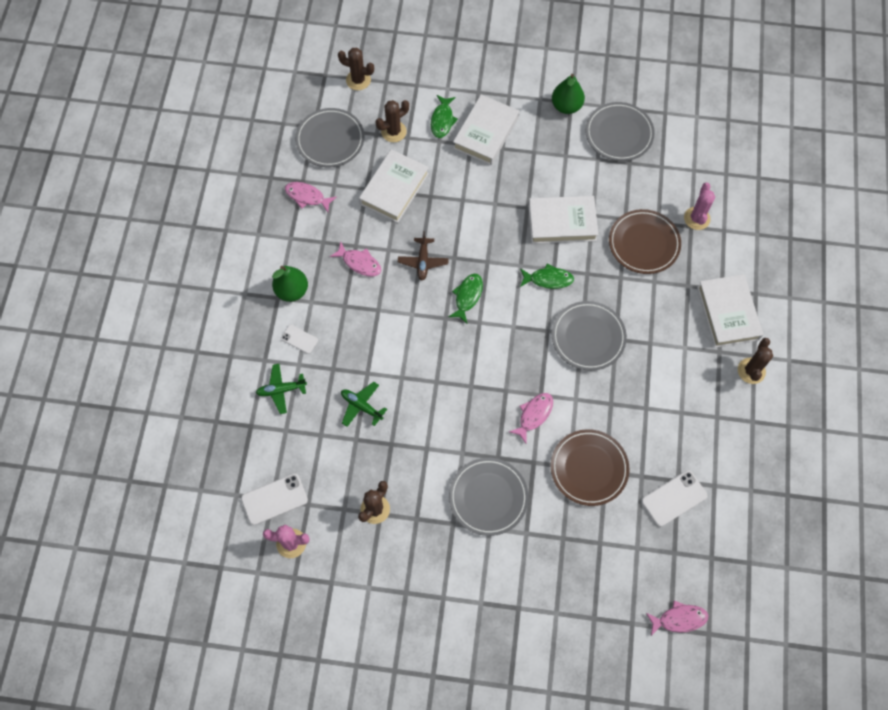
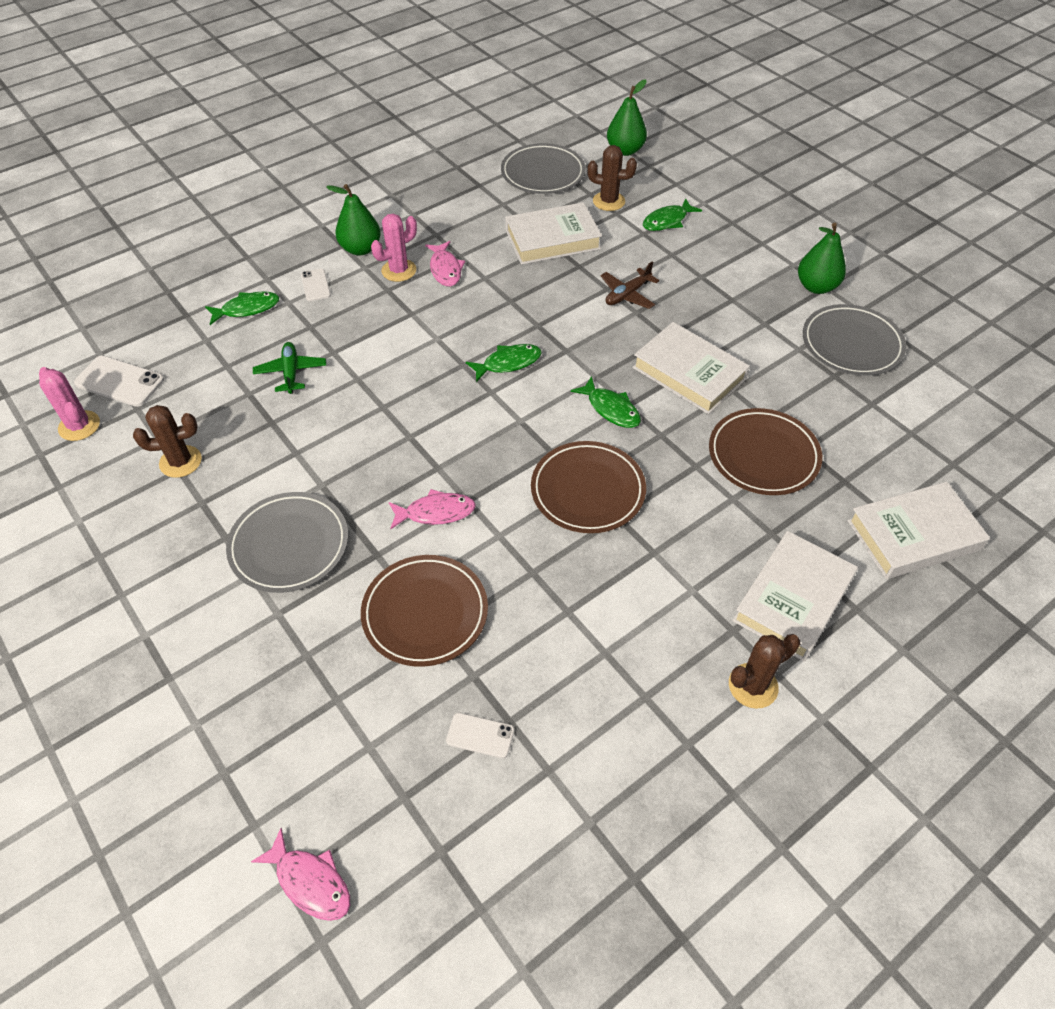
camera: 45 degrees right, 15 degrees down
green plane [256,364,307,414] -> green fish [205,291,279,325]
pink fish [285,182,336,212] -> none
brown cactus [338,48,374,90] -> green pear [607,79,647,156]
brown plane [398,231,449,280] -> brown plane moved to [601,261,659,309]
white book [453,95,519,165] -> white book moved to [847,482,990,579]
grey plate [552,301,627,371] -> brown plate [531,441,646,533]
white phone [641,470,707,527] -> white phone [446,713,514,758], size x0.60
pink cactus [684,182,715,230] -> pink cactus moved to [371,214,417,282]

